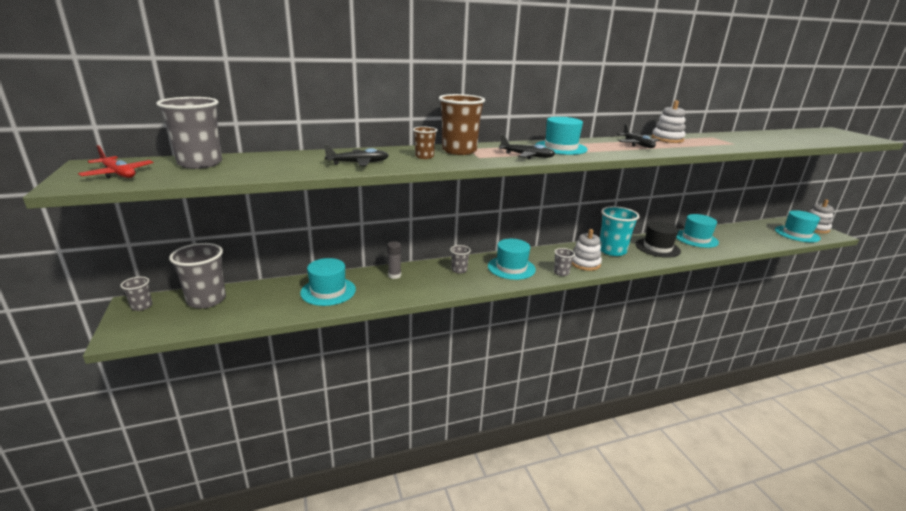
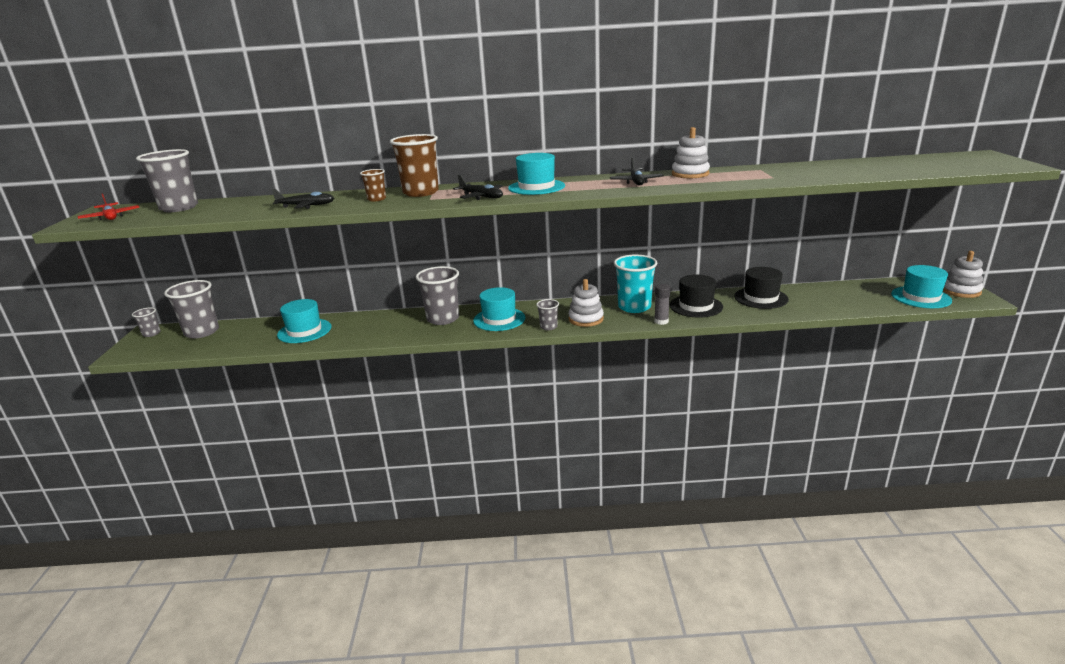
camera: 20 degrees right, 0 degrees up
grey glue stick [387,241,401,279] -> grey glue stick moved to [654,284,670,325]
grey cup [450,245,471,274] -> grey cup [416,266,459,325], size x1.96
turquoise hat [676,214,719,248] -> black hat [734,267,789,309]

